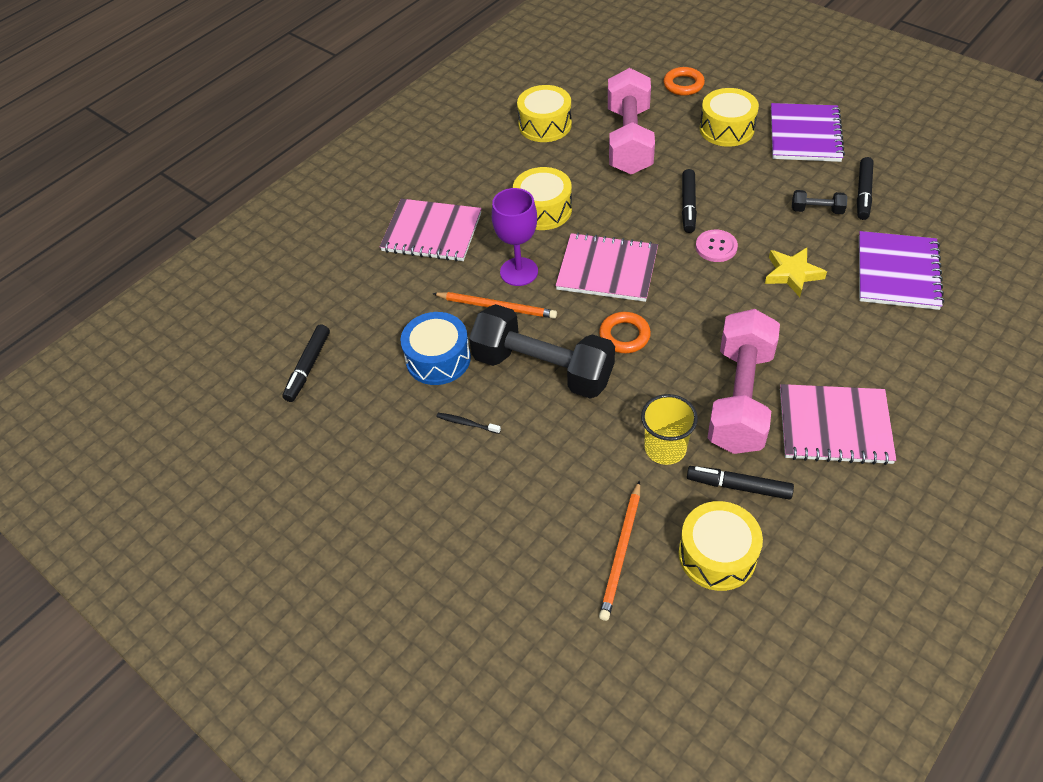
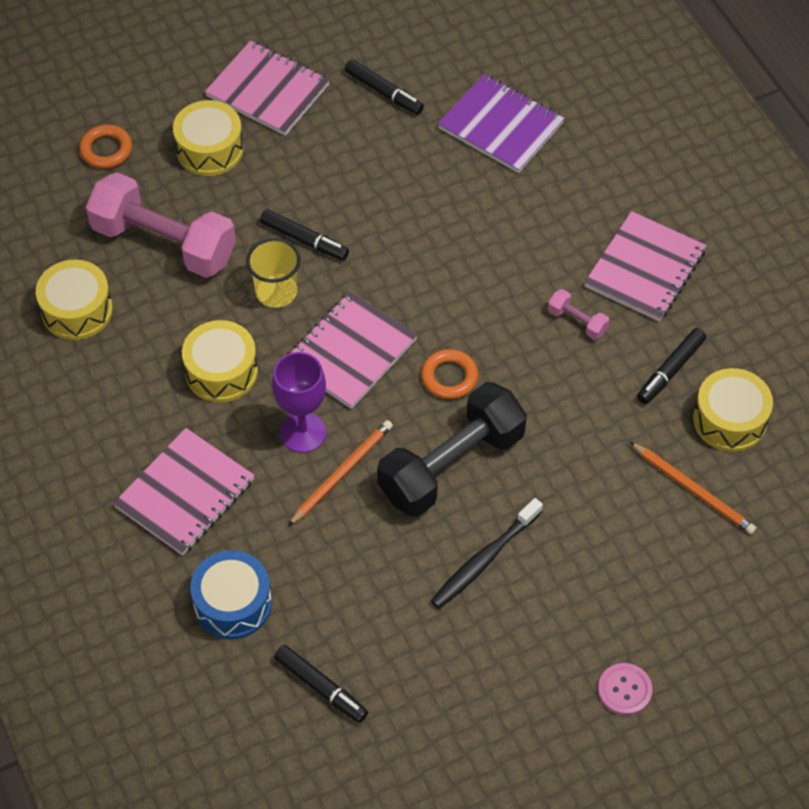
camera: 70 degrees left, 5 degrees up
blue drum [401,312,471,385] -> blue drum moved to [190,550,272,639]
black toothbrush [436,413,501,434] -> black toothbrush [431,498,543,609], size x2.02
yellow cup [641,394,698,465] -> yellow cup moved to [246,238,301,308]
pink button [696,229,738,262] -> pink button moved to [598,663,653,716]
pink dumbbell [708,309,780,454] -> pink dumbbell [548,289,609,340], size x0.42
yellow star [765,248,827,297] -> none
purple notebook [771,103,845,162] -> pink notebook [205,41,330,136]
black dumbbell [792,190,848,214] -> none

